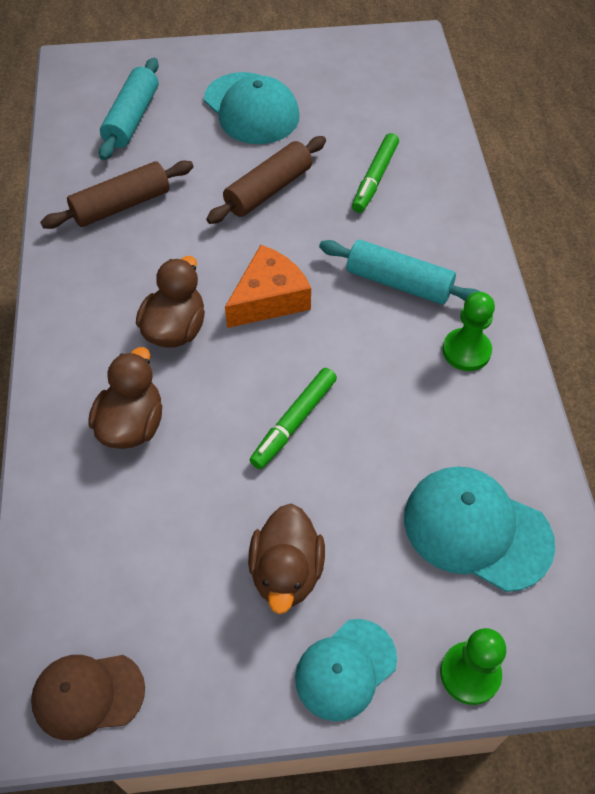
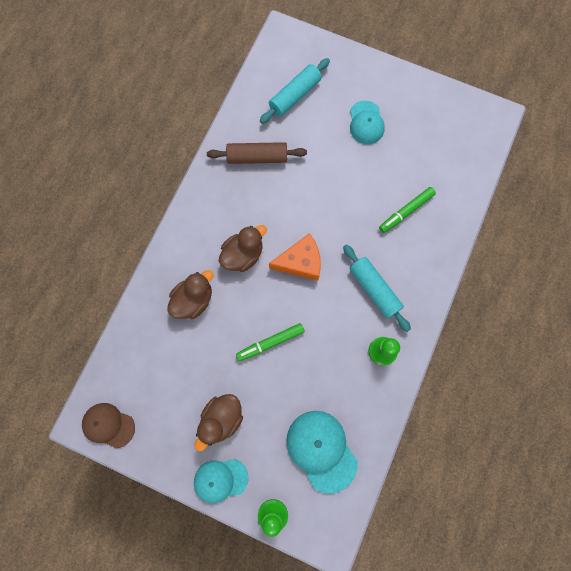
camera: 30 degrees right, 20 degrees up
turquoise cap [204,72,299,144] -> turquoise cap [350,101,385,144], size x0.66
brown rolling pin [206,136,326,224] -> none

